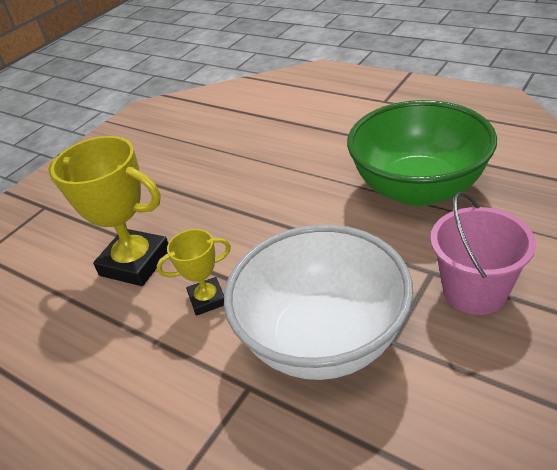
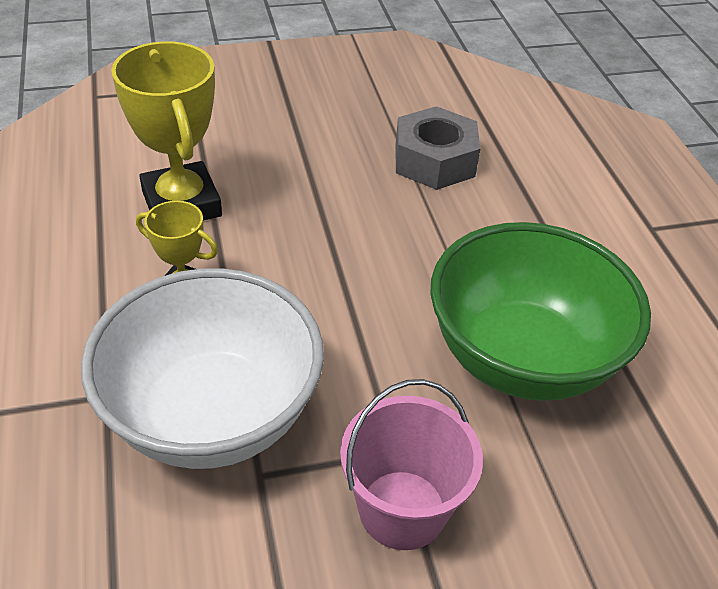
camera: 35 degrees right, 5 degrees up
none -> grey nut [395,106,481,190]

